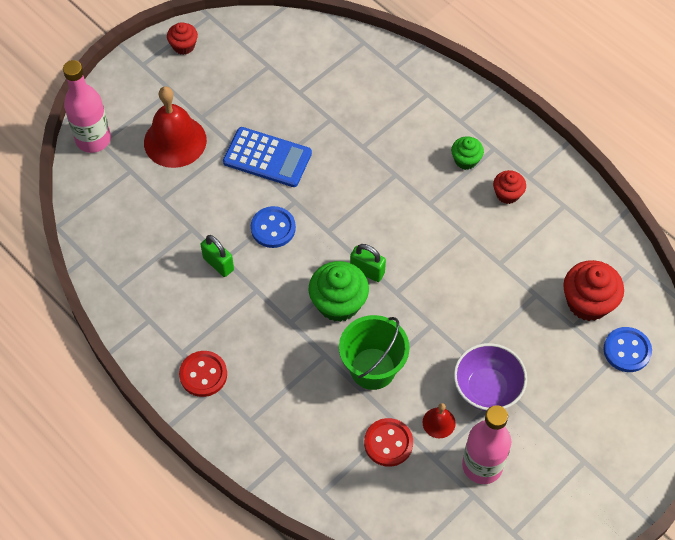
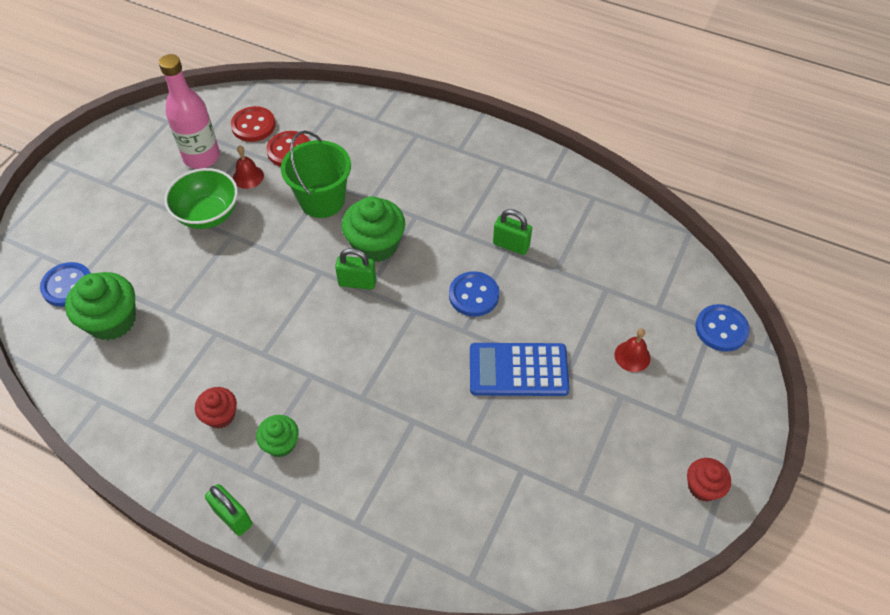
camera: 160 degrees right, 5 degrees down
pink bottle [63,60,111,153] -> blue button [695,304,750,352]
red bell [144,86,207,168] -> red bell [615,328,651,372], size x0.47
red button [179,351,227,397] -> red button moved to [231,106,276,142]
purple bowl [454,343,527,411] -> green bowl [164,168,238,229]
red cupcake [563,260,624,321] -> green cupcake [65,272,136,340]
none -> green padlock [205,484,252,536]

